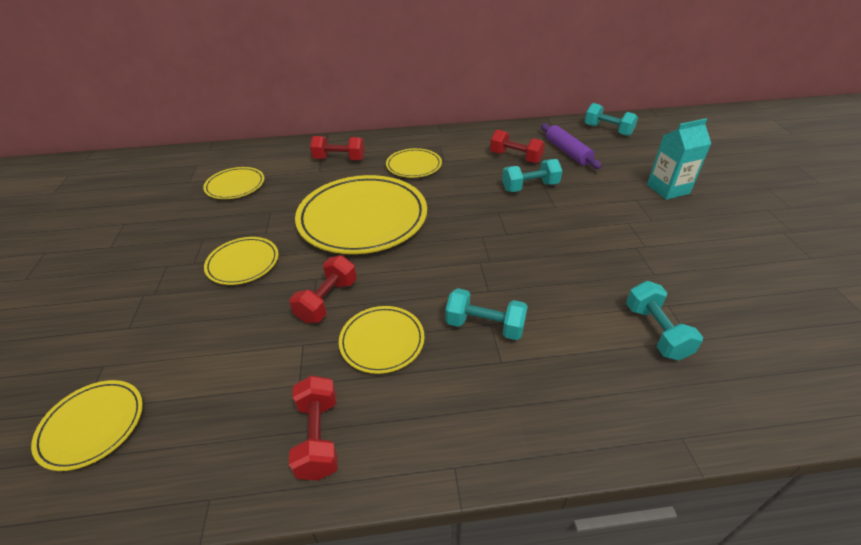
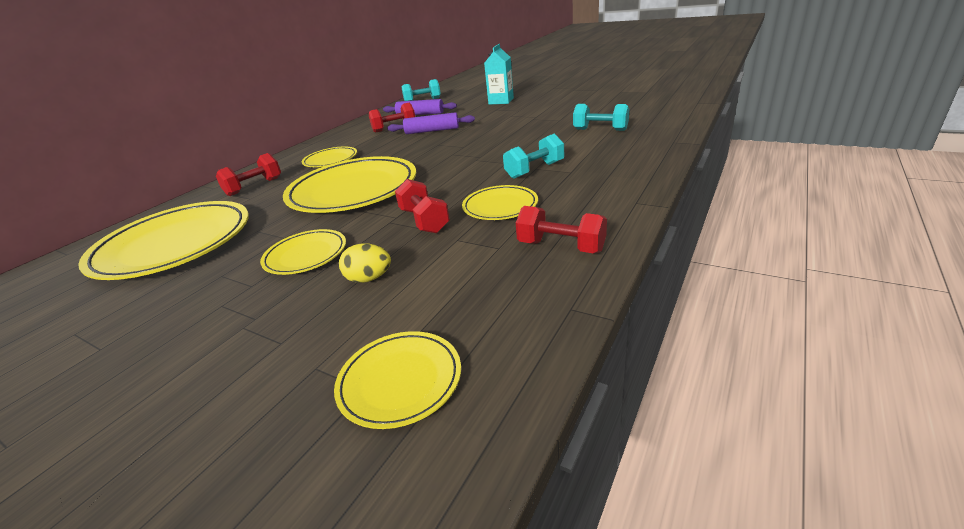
camera: 50 degrees left, 10 degrees down
yellow plate [203,167,264,199] -> yellow plate [78,201,249,280], size x2.01
turquoise dumbbell [502,159,562,192] -> purple rolling pin [387,112,475,134]
none -> yellow egg [339,243,391,283]

